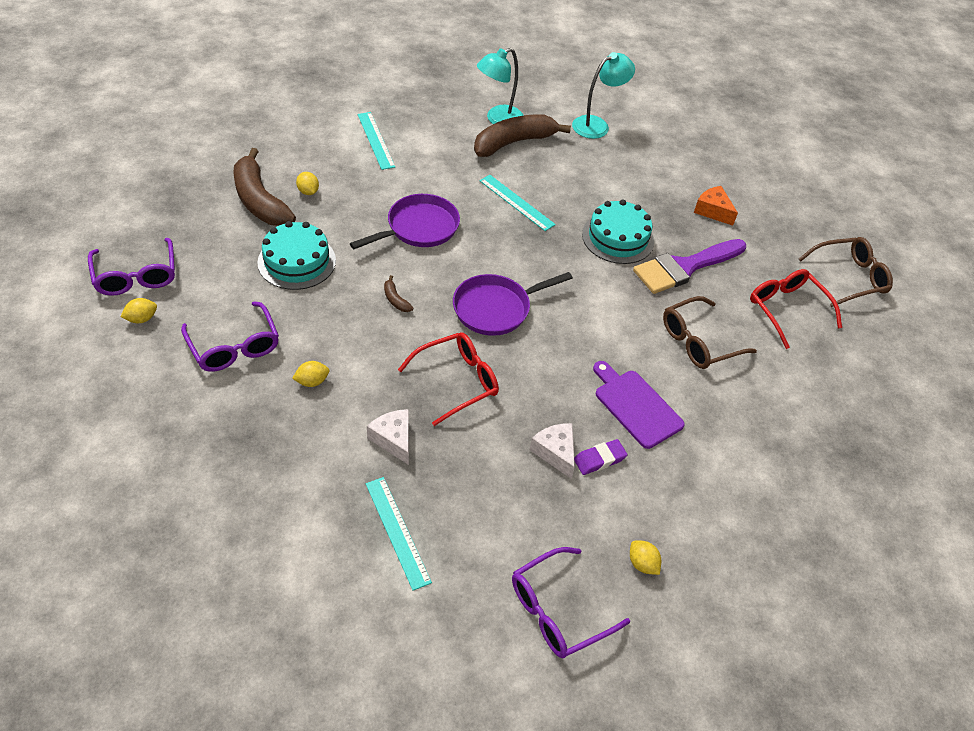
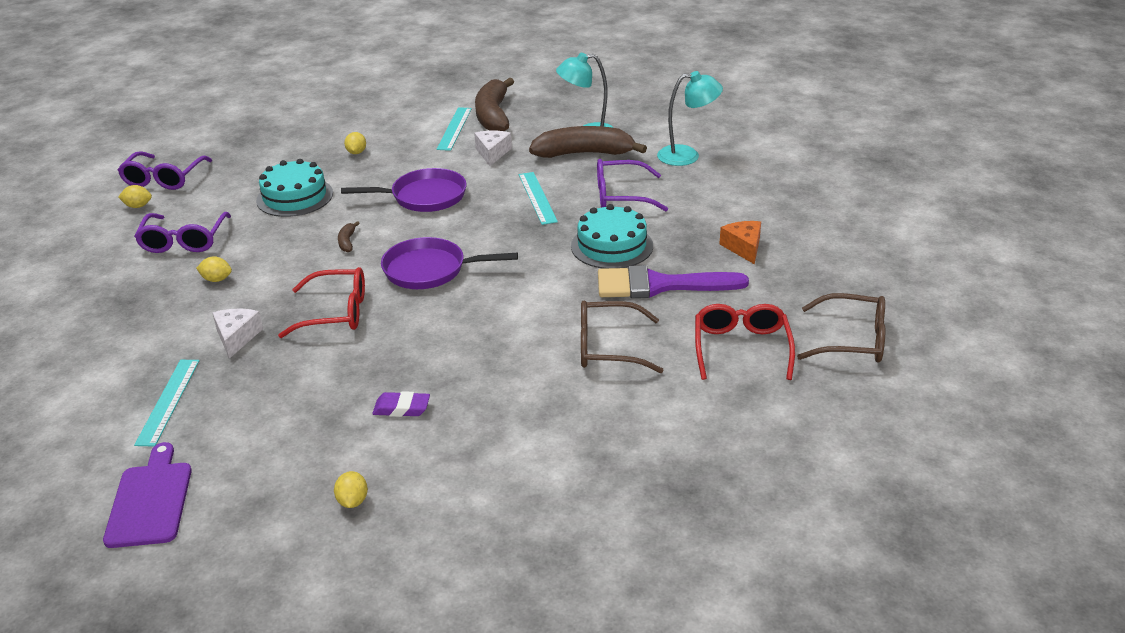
camera: 35 degrees right, 15 degrees down
brown banana [233,148,296,226] -> brown banana moved to [475,78,514,131]
purple glasses [512,547,630,658] -> purple glasses moved to [597,159,668,211]
white cheese [530,423,575,479] -> white cheese moved to [474,131,512,166]
purple cutting board [593,361,685,449] -> purple cutting board moved to [103,442,192,548]

